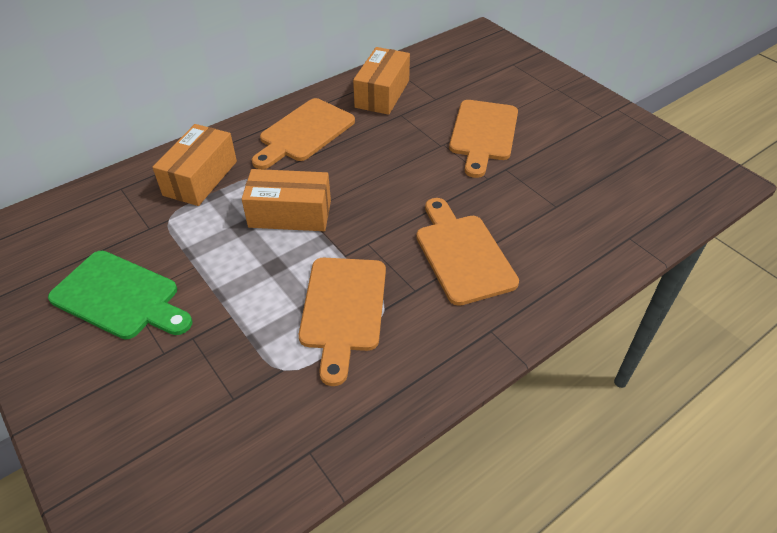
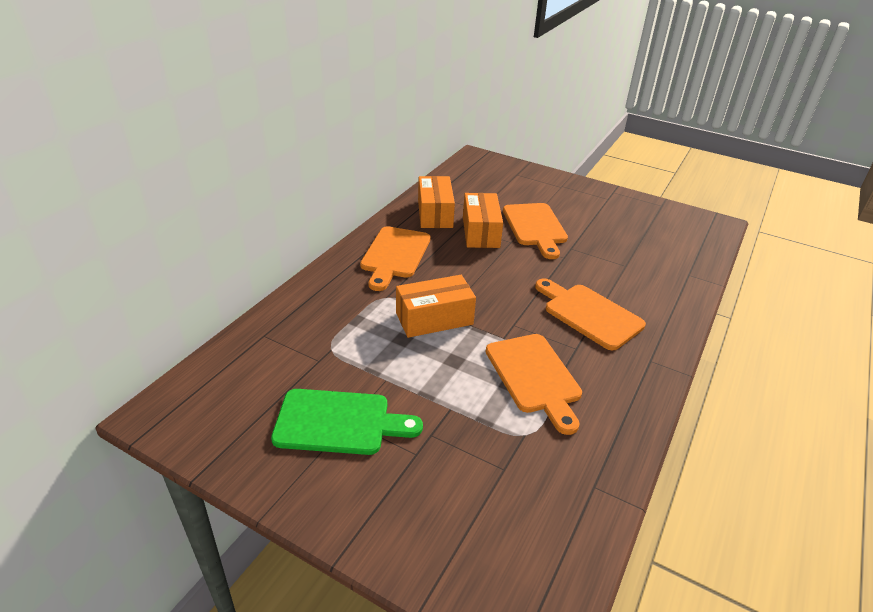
camera: 25 degrees left, 10 degrees down
orange box [152,124,237,206] -> orange box moved to [463,193,503,248]

